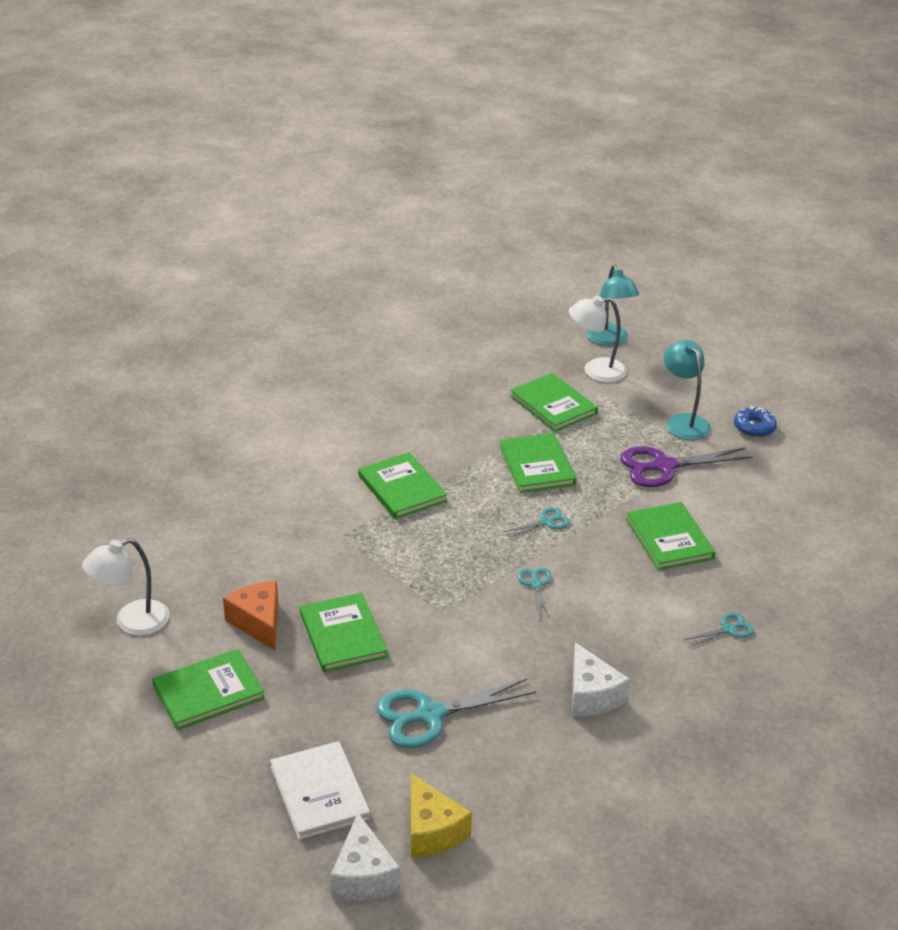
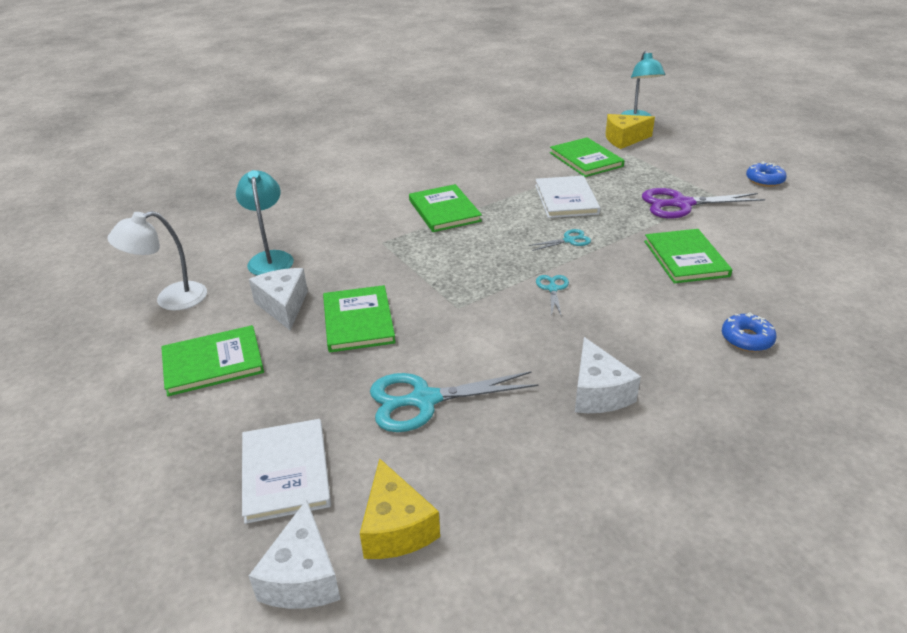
camera: 10 degrees right, 0 degrees up
orange cheese [223,581,278,650] -> white cheese [249,268,308,330]
green book [499,433,576,493] -> white book [535,176,600,218]
white lamp [569,295,627,382] -> yellow cheese [605,114,655,149]
turquoise lamp [664,340,711,440] -> turquoise lamp moved to [236,170,294,275]
turquoise scissors [683,612,754,647] -> blue donut [722,312,777,352]

